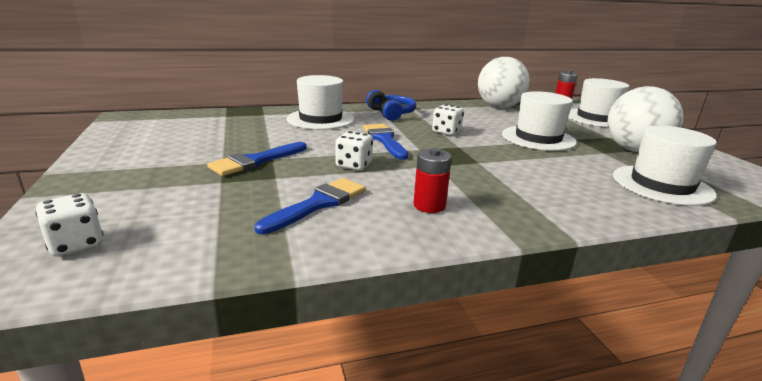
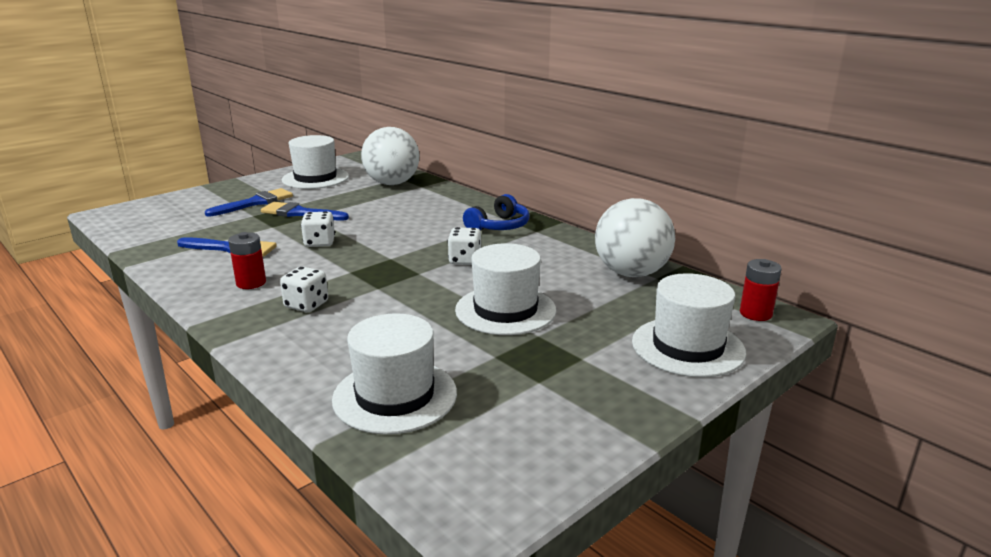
camera: 65 degrees right, 0 degrees up
white dice [35,193,103,257] -> white dice moved to [280,266,328,312]
white hat [287,75,355,130] -> white hat moved to [282,135,349,189]
blue brush [363,124,408,160] -> blue brush moved to [205,188,293,217]
white ball [607,86,684,152] -> white ball moved to [361,127,419,185]

